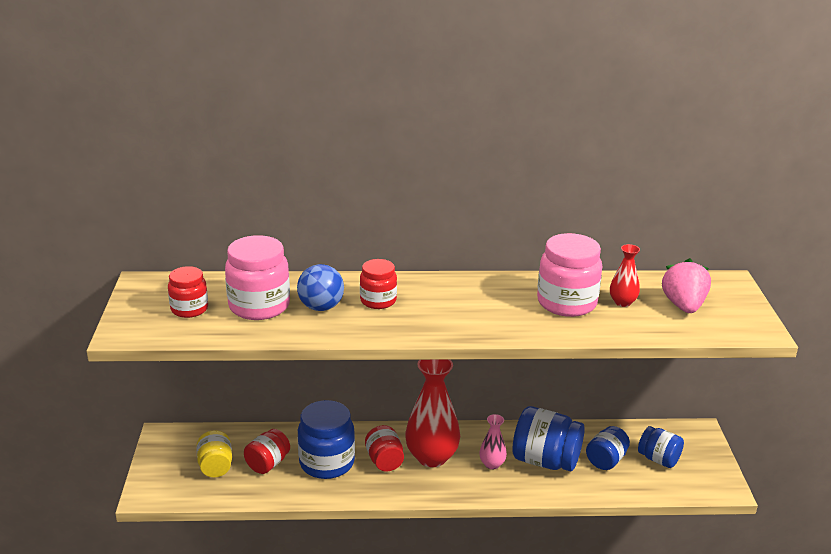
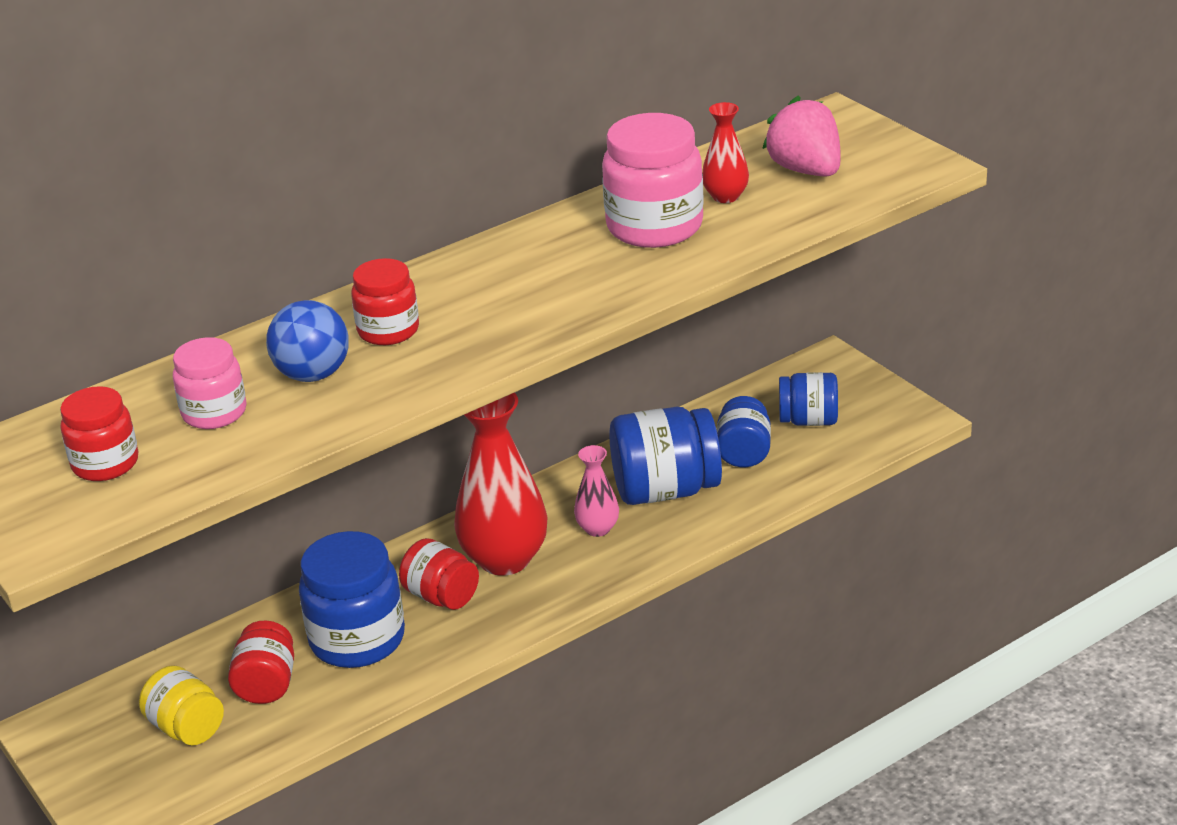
camera: 30 degrees left, 5 degrees up
pink jar [225,235,290,320] -> pink jar [173,337,246,429], size x0.60

